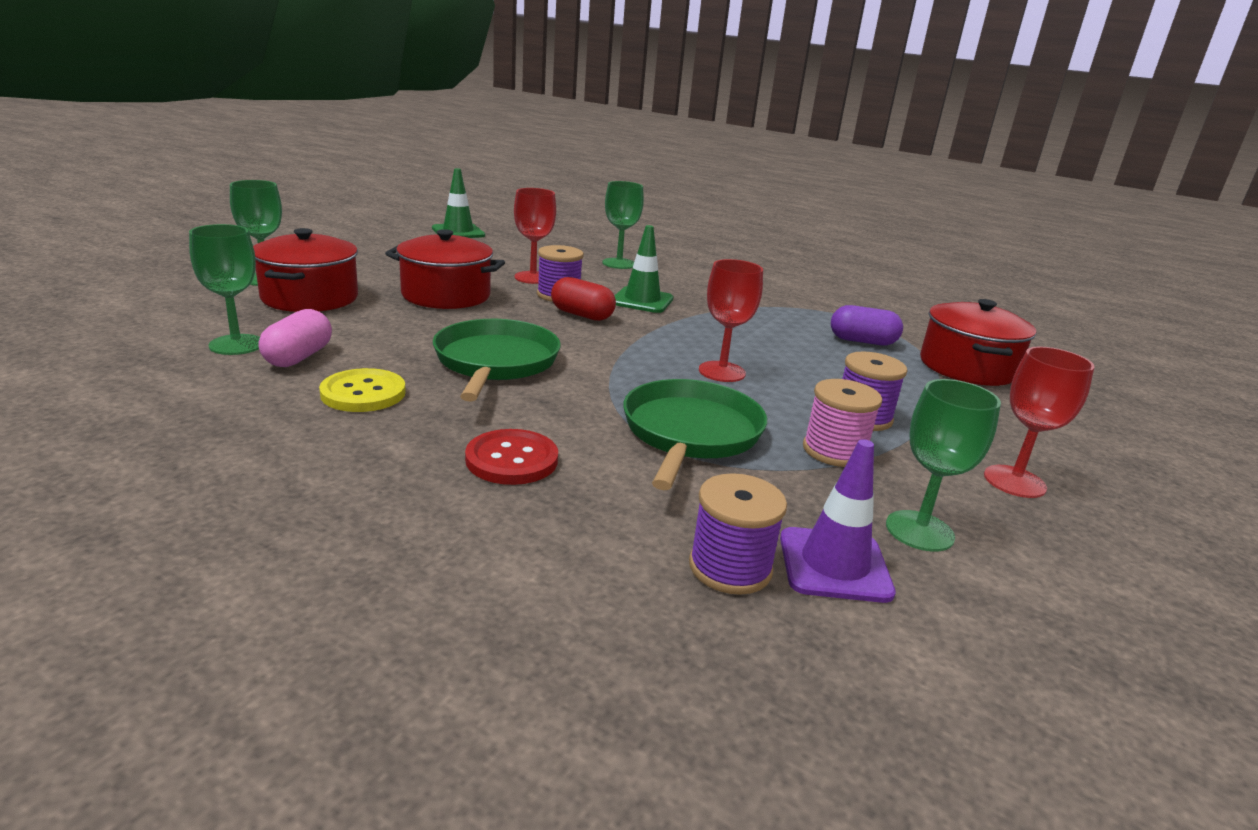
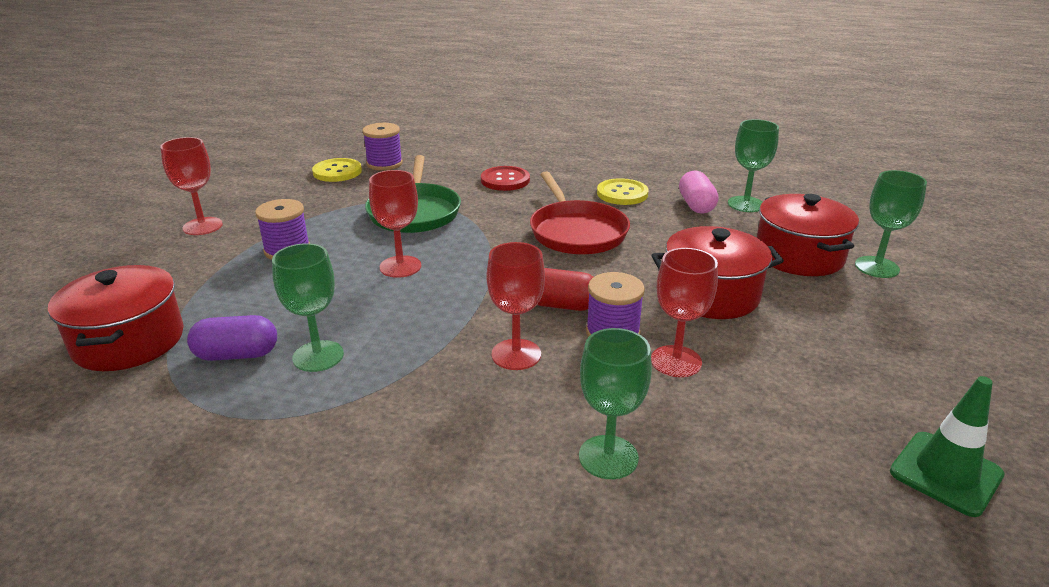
camera: 165 degrees right, 5 degrees up
green pan [433,319,561,401] -> red pan [530,171,630,254]
green traffic cone [615,225,674,313] -> red goblet [487,242,545,370]
purple traffic cone [780,439,896,603] -> yellow button [312,158,362,182]
pink spool [803,379,882,467] -> none
green goblet [886,379,1001,552] -> green goblet moved to [272,243,344,372]

